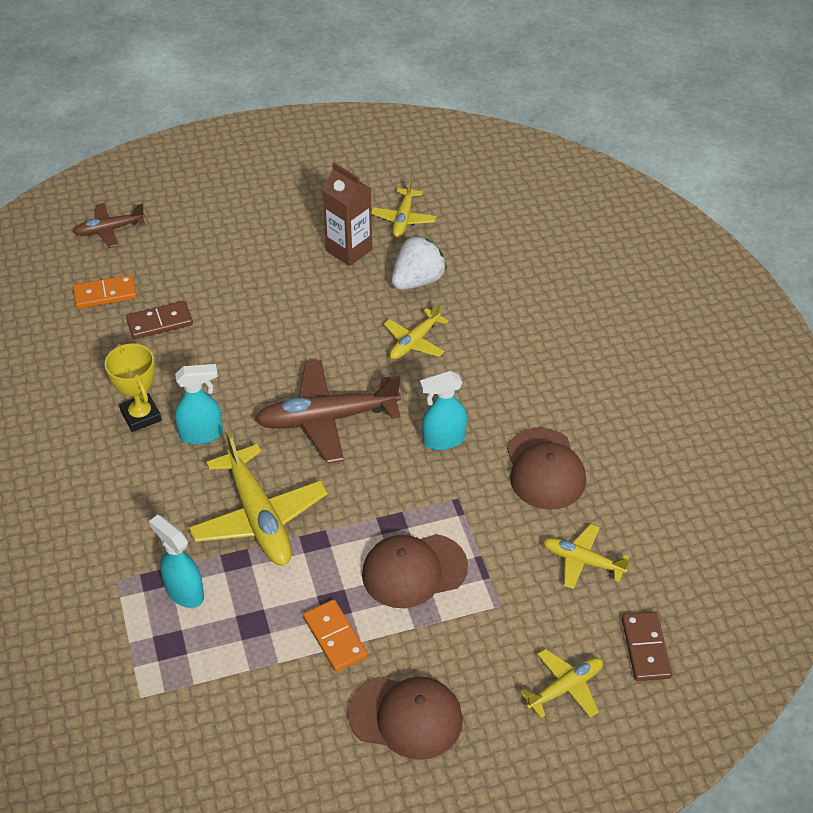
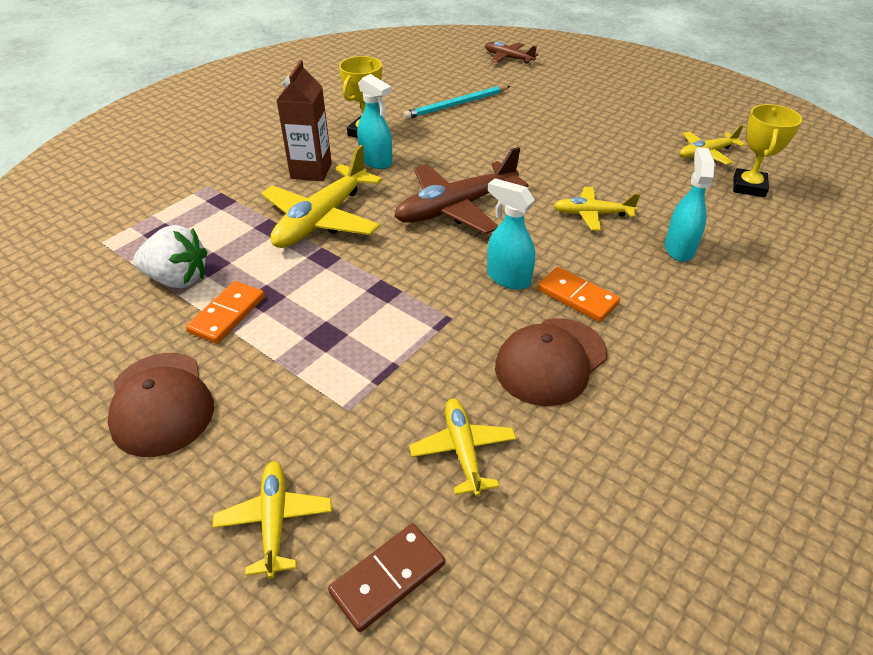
camera: 55 degrees right, 5 degrees down
orange domino [73,274,137,309] -> orange domino moved to [537,267,620,322]
brown domino [126,301,193,339] -> turquoise pencil [403,86,511,119]
turquoise spray bottle [149,515,204,608] -> turquoise spray bottle moved to [665,147,716,262]
brown plane [255,360,401,463] -> brown plane turned 75 degrees counterclockwise [394,147,529,234]
brown carton [322,162,372,266] -> brown carton moved to [276,60,332,181]
brown cap [362,534,468,608] -> none
white strawberry [391,235,447,290] -> white strawberry moved to [133,225,207,288]
yellow plane [520,649,603,718] -> yellow plane turned 120 degrees counterclockwise [213,461,332,578]
none -> yellow trophy [733,104,802,197]

